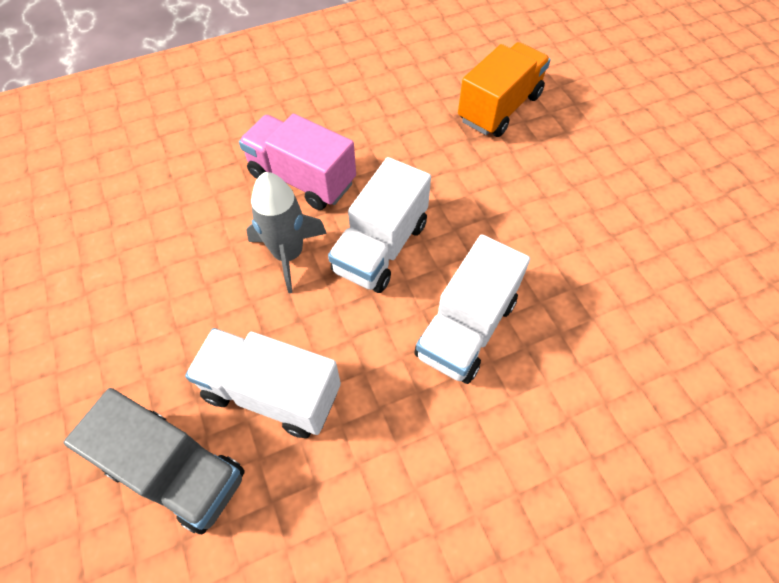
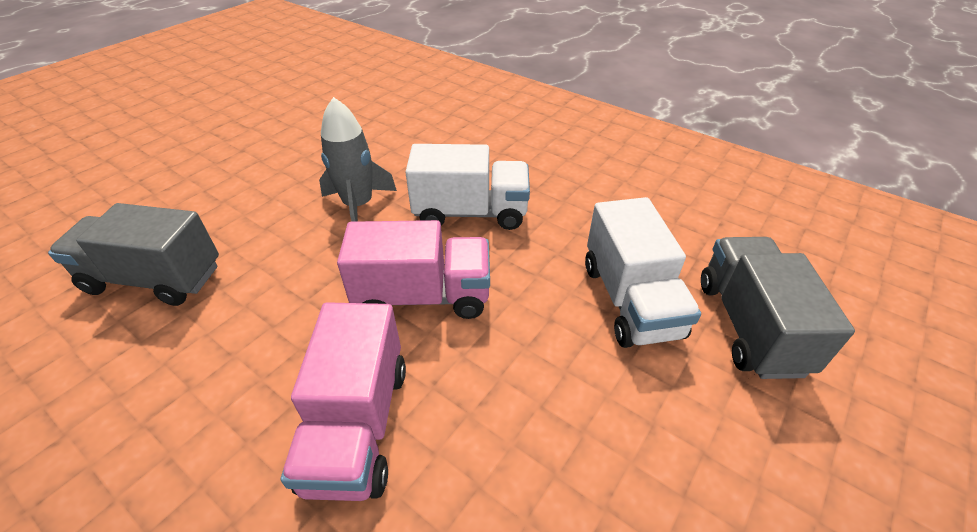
camera: 120 degrees left, 15 degrees down
grey rocket [246,172,327,293] -> grey rocket moved to [319,97,397,222]
white truck [328,157,431,293] -> pink truck [337,220,490,319]
orange truck [458,42,551,137] -> grey truck [48,203,219,306]

